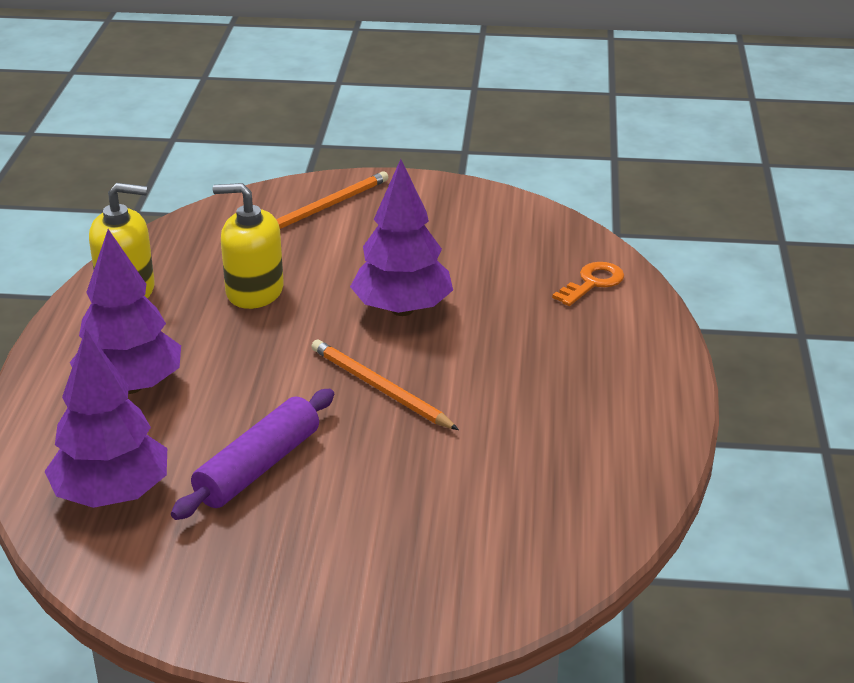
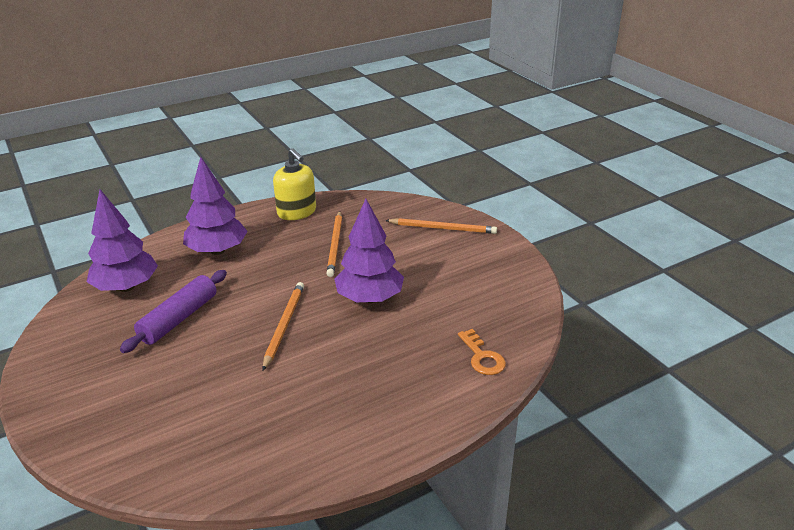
camera: 55 degrees right, 0 degrees up
purple rolling pin [171,389,334,520] -> purple rolling pin turned 60 degrees counterclockwise [120,270,227,353]
yellow soap dispenser [213,183,284,309] -> orange pencil [326,211,342,277]
orange key [552,262,624,306] -> orange key turned 60 degrees clockwise [458,329,506,375]

